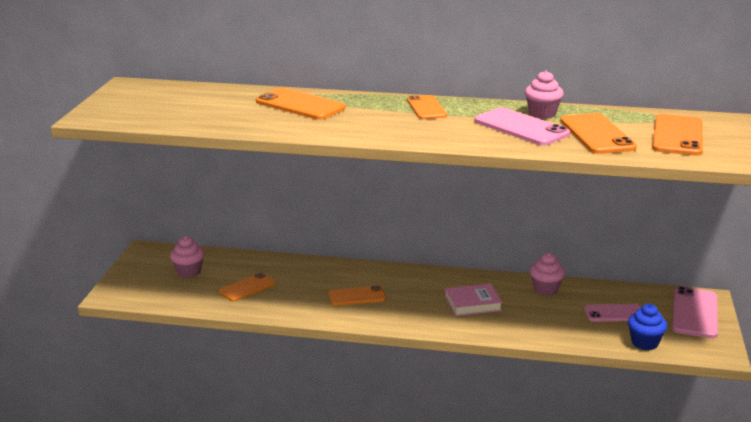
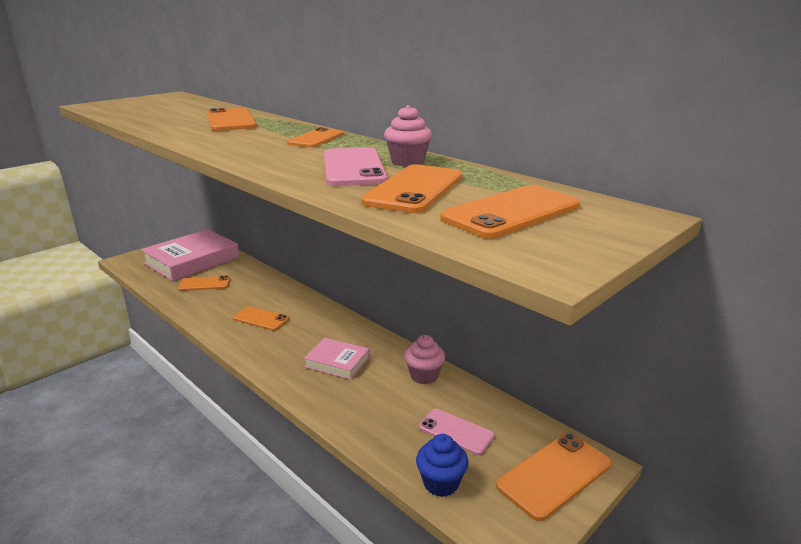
camera: 35 degrees right, 0 degrees up
pink cupcake [170,236,205,278] -> pink book [141,229,239,281]
pink phone [672,286,718,338] -> orange phone [496,433,611,521]

